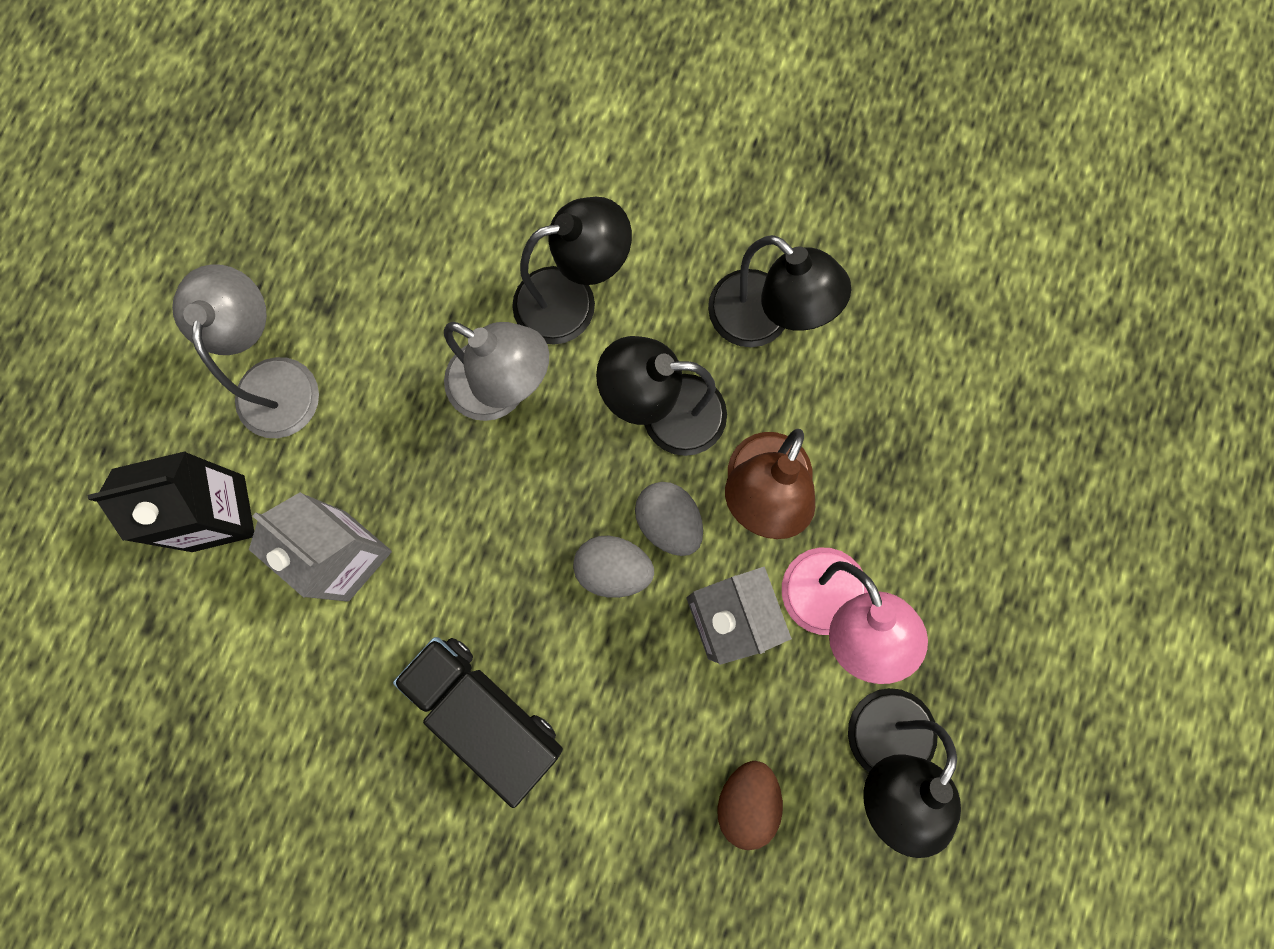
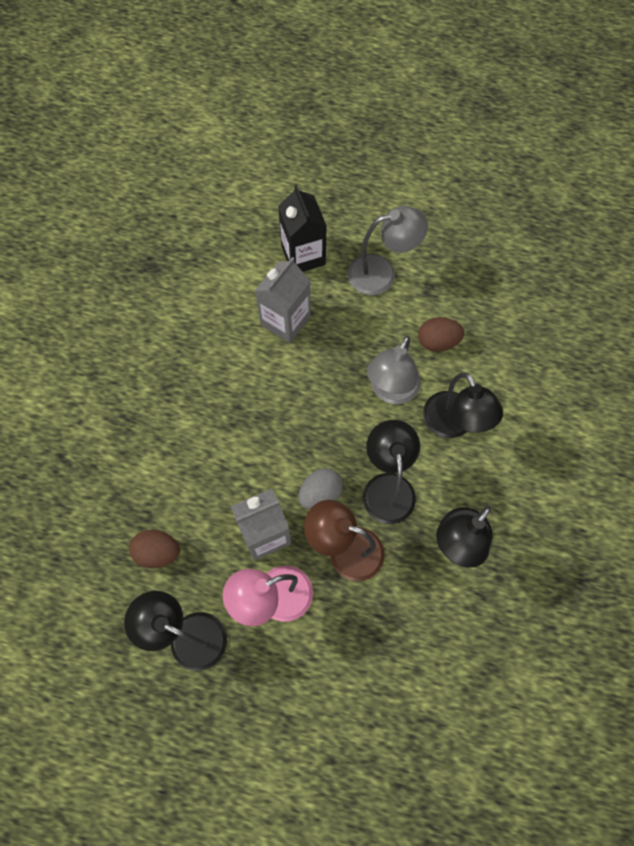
camera: 85 degrees right, 10 degrees down
black truck [393,637,563,808] -> none
grey egg [573,536,654,598] -> none
none -> brown egg [418,317,464,352]

